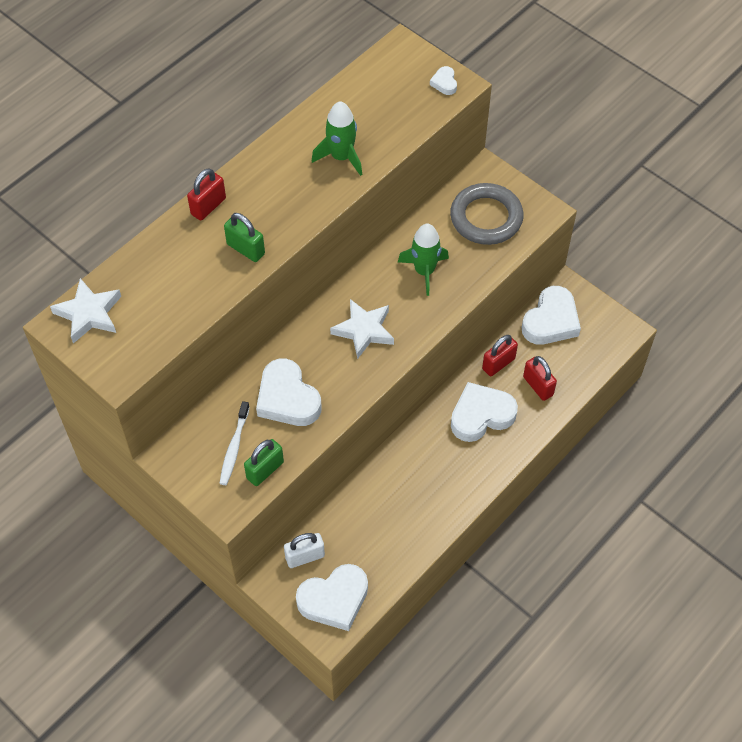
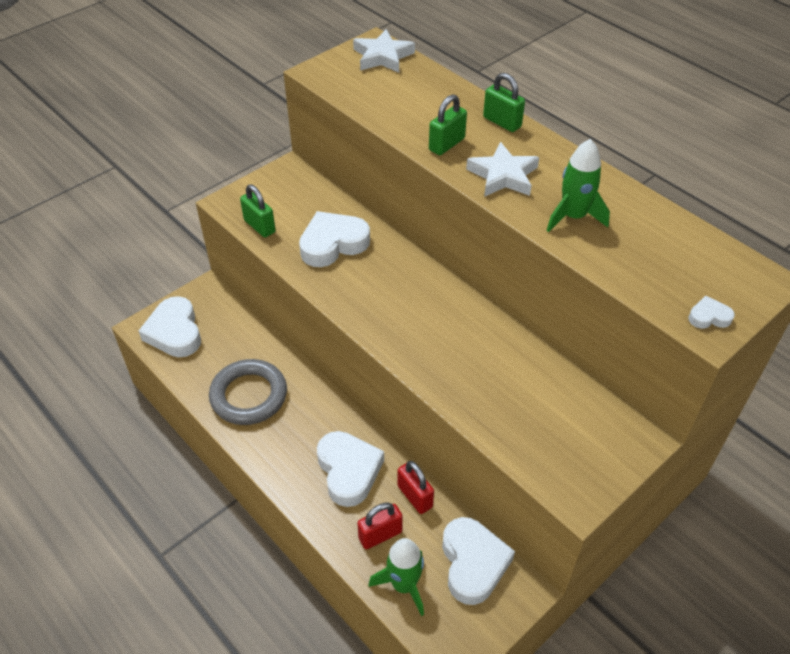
camera: 95 degrees right, 10 degrees down
red padlock [187,168,226,221] -> green padlock [483,73,525,132]
white toothbrush [219,401,250,485] -> none
white padlock [284,533,325,568] -> none
white star [330,299,394,359] -> white star moved to [466,142,539,197]
green rocket [398,224,449,296] -> green rocket moved to [369,538,424,616]
grey ring [450,183,524,245] -> grey ring moved to [209,359,287,425]
white heart [522,286,581,345] -> white heart turned 135 degrees counterclockwise [442,517,515,605]

